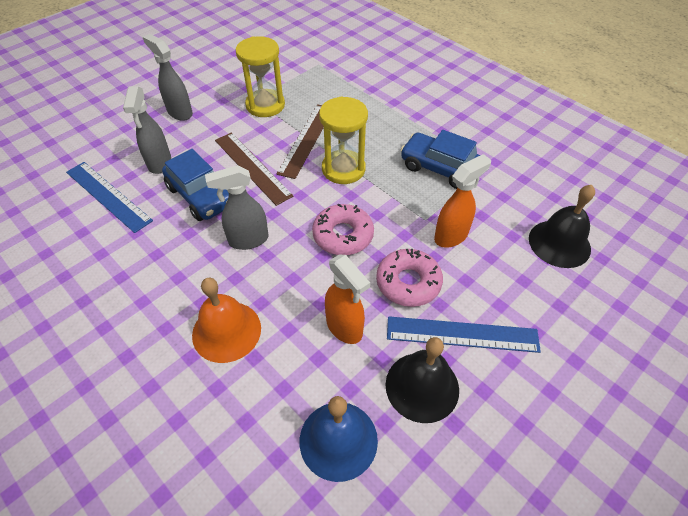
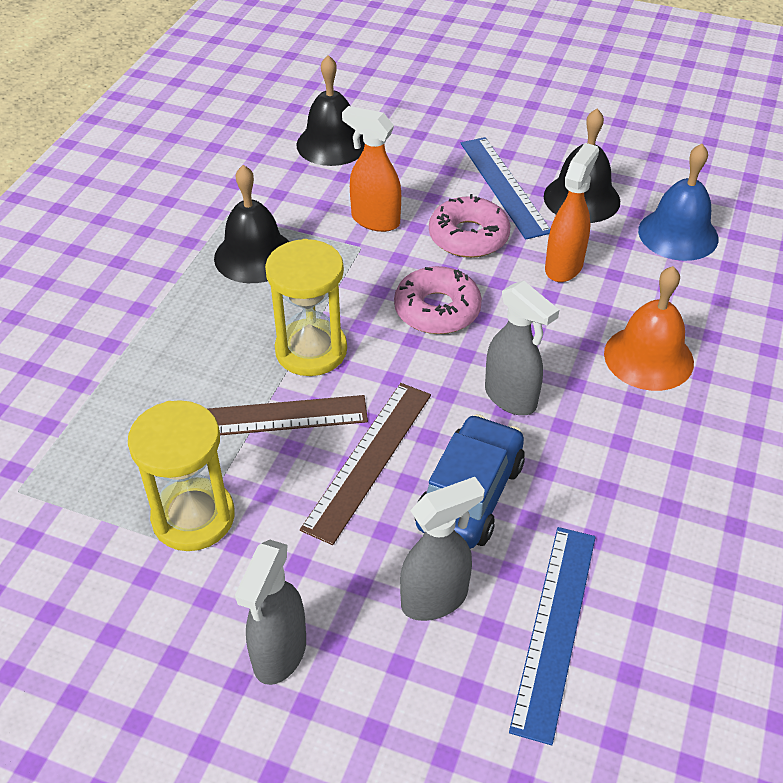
camera: 115 degrees left, 5 degrees down
blue car [400,130,480,189] -> black bell [214,165,290,283]

